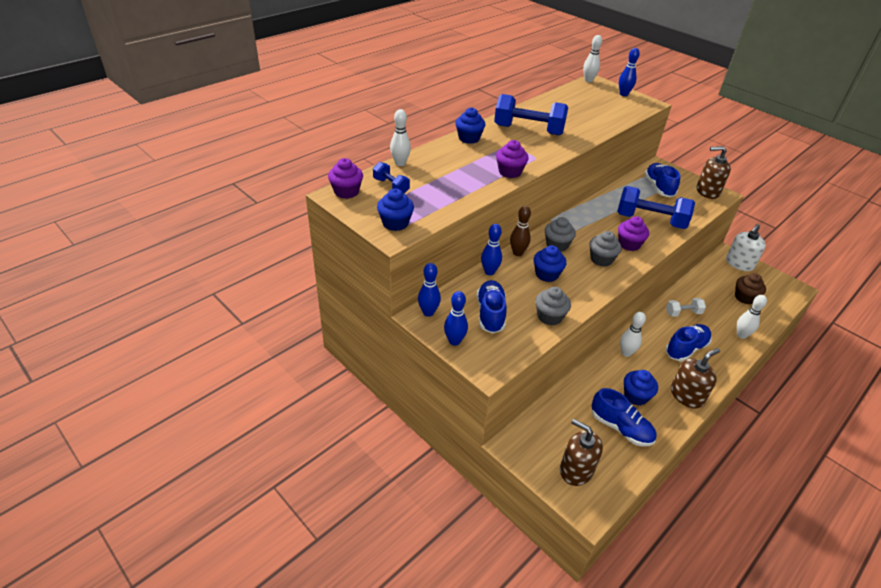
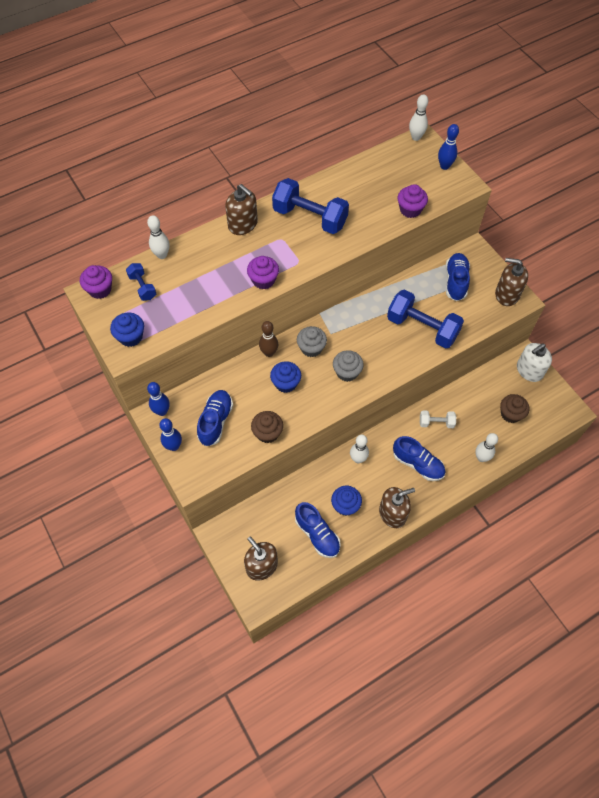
camera: 15 degrees right, 20 degrees up
blue cupcake [455,107,485,144] -> brown soap dispenser [225,184,258,235]
blue bowling pin [481,224,502,275] -> none
grey cupcake [535,287,571,326] -> brown cupcake [251,411,283,443]
purple cupcake [618,216,649,251] -> purple cupcake moved to [397,184,428,218]
blue shoe [665,324,712,361] -> blue shoe turned 60 degrees clockwise [393,436,445,481]

